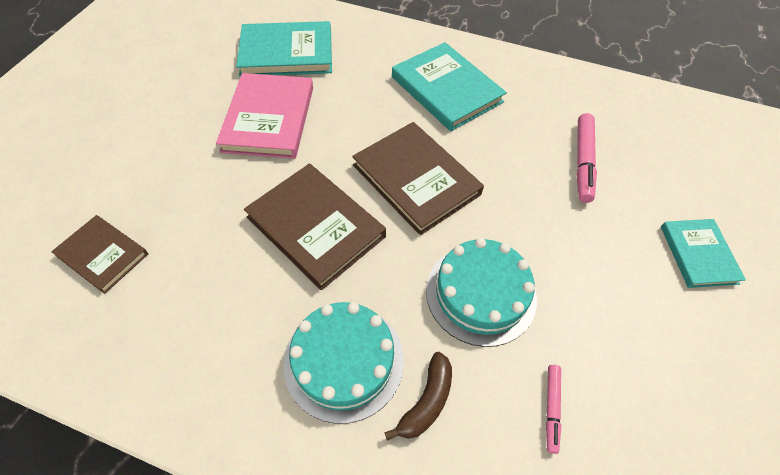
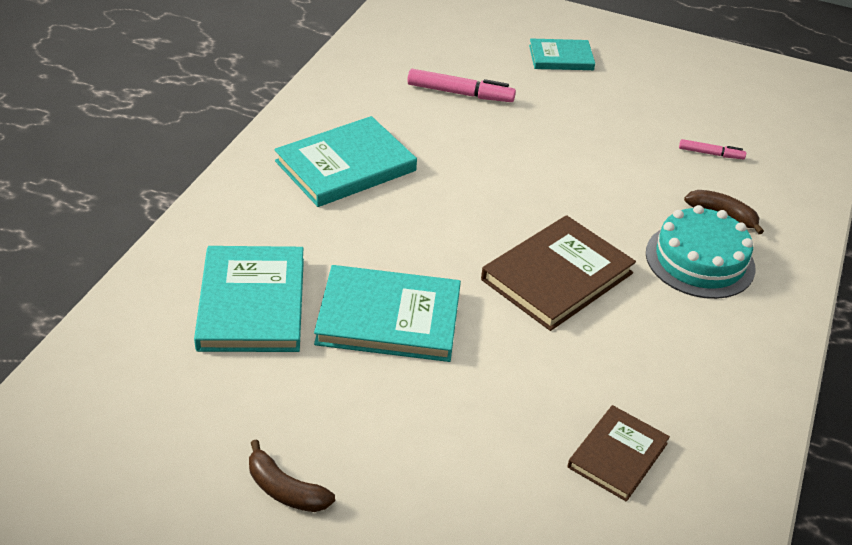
camera: 90 degrees left, 15 degrees down
pink book [216,73,313,159] -> turquoise book [314,265,461,362]
brown book [352,122,484,235] -> none
turquoise cake [426,238,537,347] -> none
none -> brown banana [249,439,335,512]

